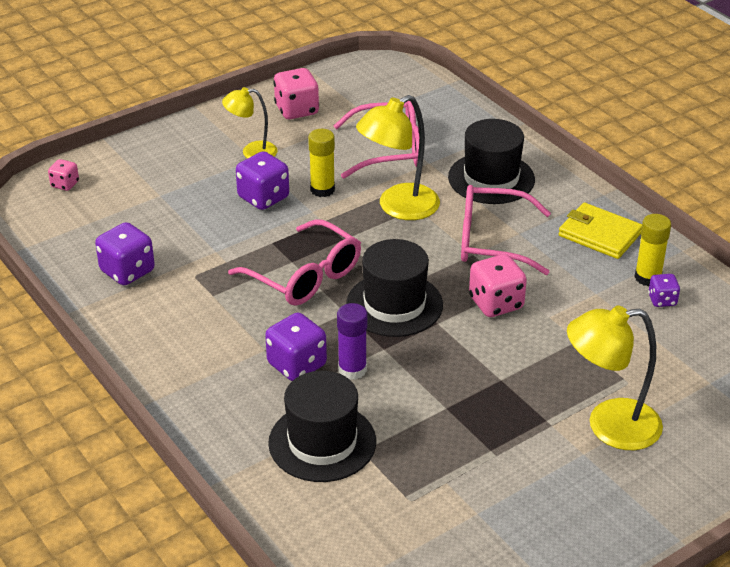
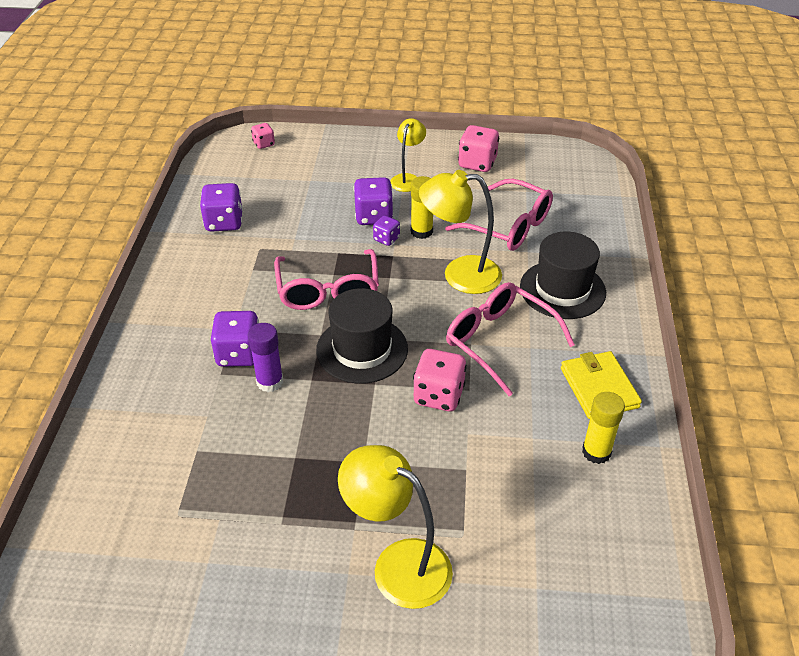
camera: 40 degrees right, 5 degrees up
yellow lamp [222,87,278,159] -> yellow lamp turned 75 degrees clockwise [390,118,426,192]
black hat [268,371,376,482] -> none
purple dice [648,274,680,307] -> purple dice moved to [373,215,400,246]

